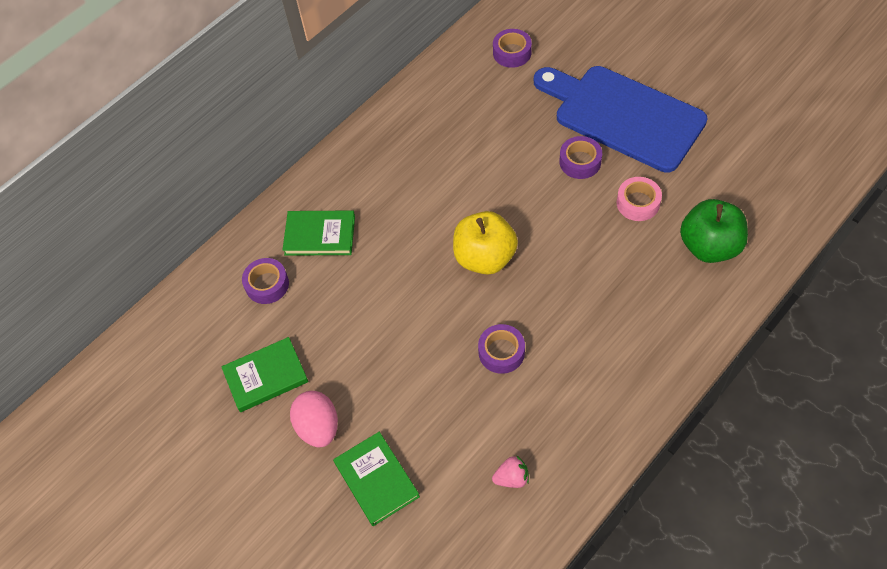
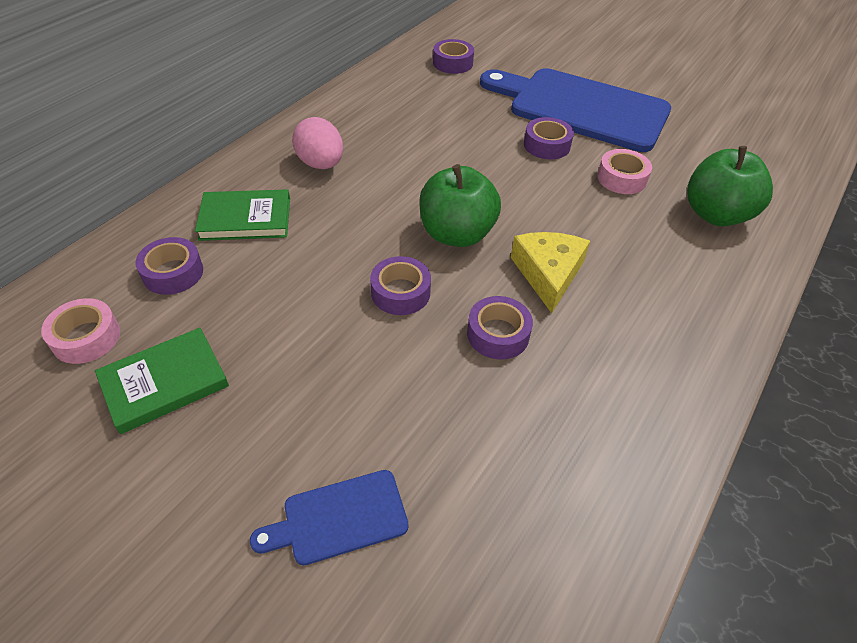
camera: 15 degrees left, 10 degrees down
pink egg [290,391,338,447] -> pink egg moved to [292,117,343,169]
green book [333,432,420,526] -> blue cutting board [250,470,409,565]
yellow apple [453,211,518,275] -> green apple [419,164,501,247]
pink strawberry [492,455,529,488] -> none
none -> pink tape [41,298,120,364]
none -> purple tape [370,256,431,315]
none -> yellow cheese [511,232,590,313]

